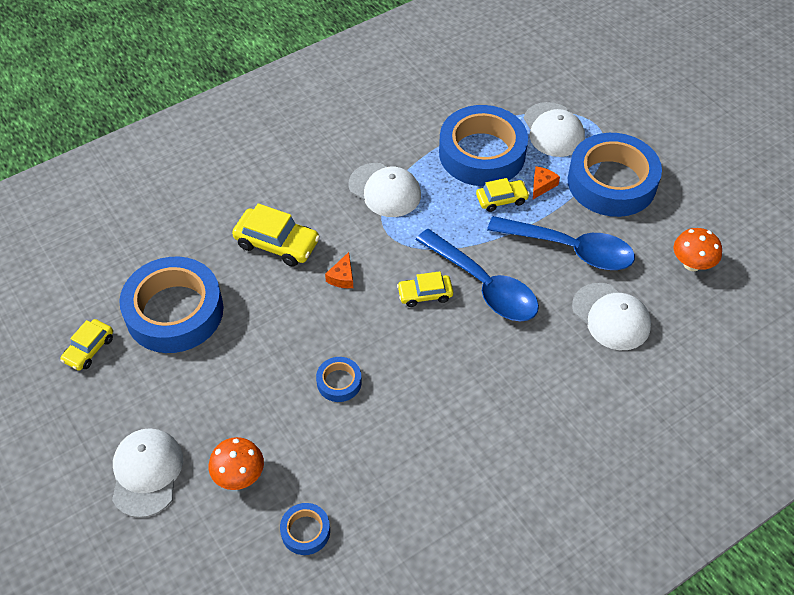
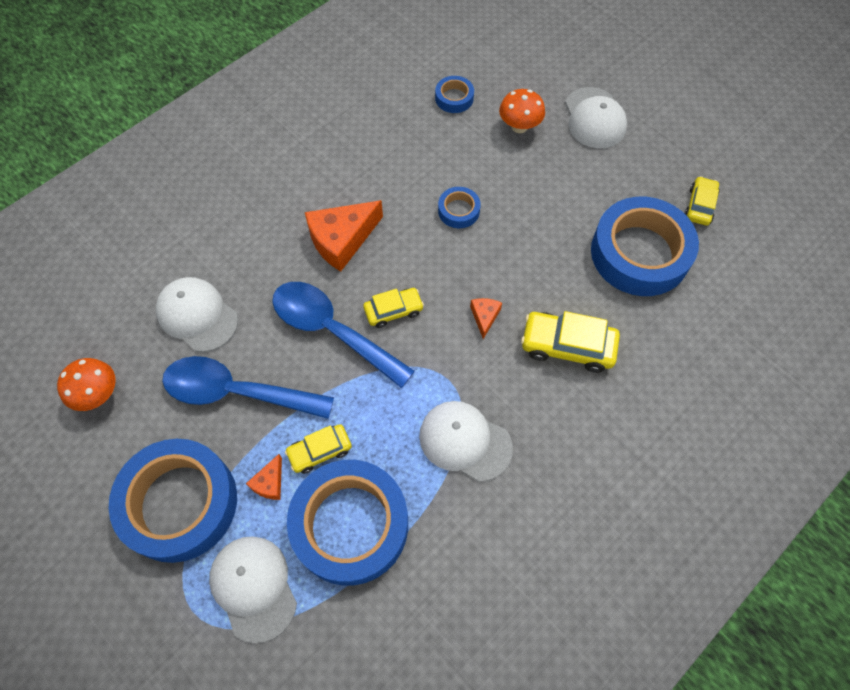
camera: 170 degrees right, 10 degrees up
none -> orange cheese [305,200,383,272]

